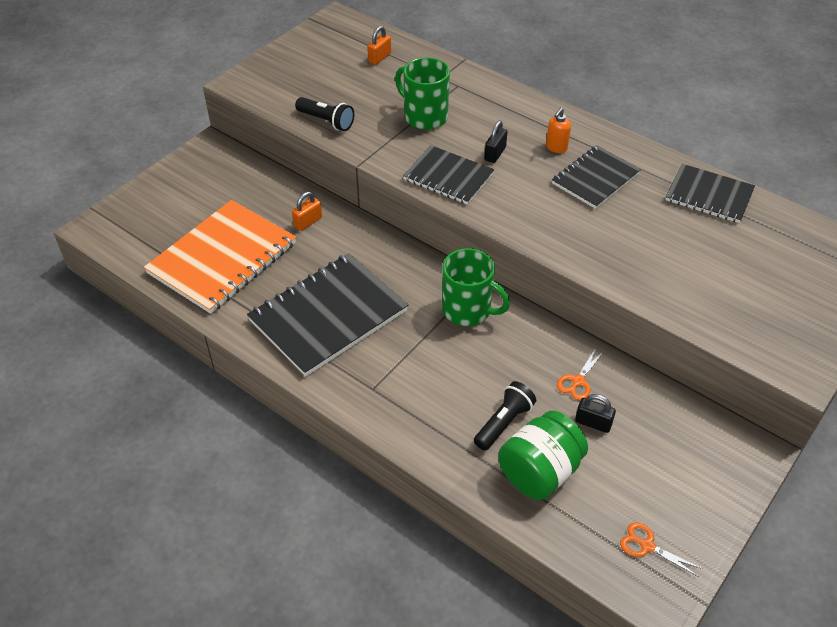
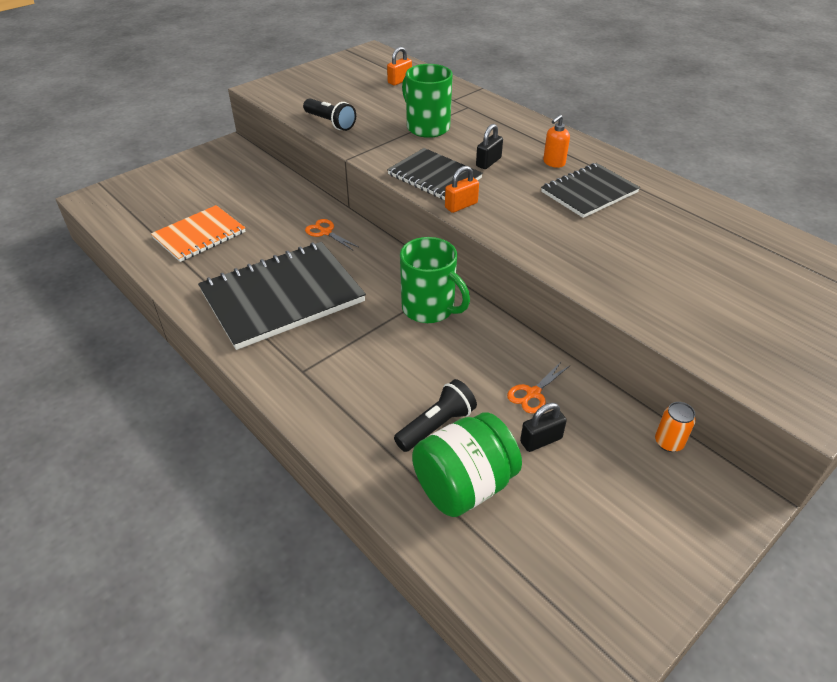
camera: 10 degrees right, 5 degrees down
orange notebook [144,200,296,314] -> orange notebook [151,205,246,262], size x0.61
orange padlock [292,192,322,231] -> orange padlock moved to [445,166,479,213]
black padlock [575,394,616,433] -> black padlock turned 60 degrees counterclockwise [520,403,567,452]
orange scissors [620,522,702,577] -> orange scissors moved to [305,219,358,250]
black notebook [666,164,755,223] -> none
none -> orange can [655,402,696,452]

